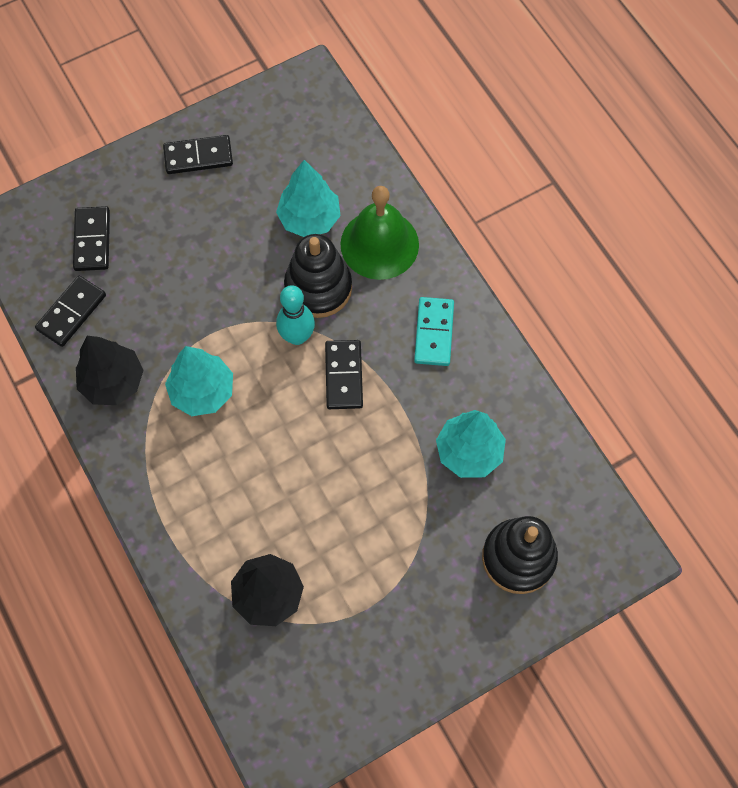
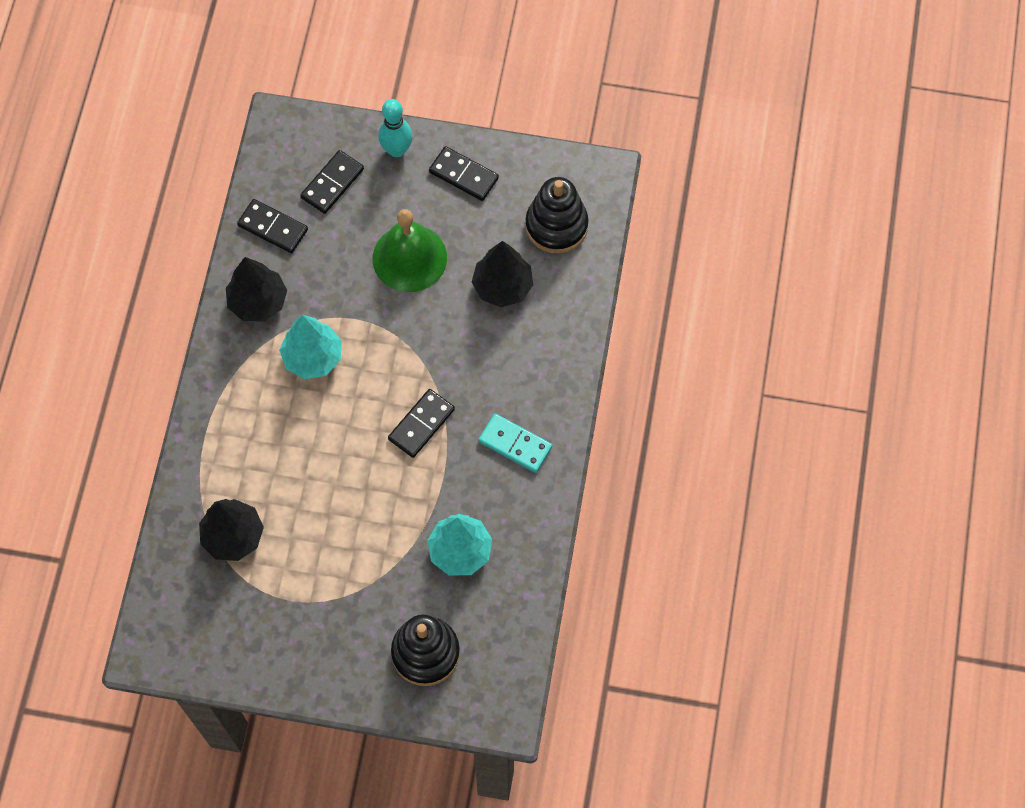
camera: 40 degrees right, 0 degrees up
black domino [35,276,106,347] -> black domino turned 45 degrees clockwise [237,199,308,253]
turquoise tree [276,160,341,237] -> black tree [472,241,533,307]
turquoise bowling pin [276,285,315,345] -> turquoise bowling pin moved to [378,99,413,157]
black stacking toy [284,234,352,318] -> black stacking toy moved to [525,177,589,254]
green bell [340,186,419,280] -> green bell moved to [373,209,447,292]
turquoise domino [414,297,454,366] -> turquoise domino turned 75 degrees clockwise [479,414,552,473]

